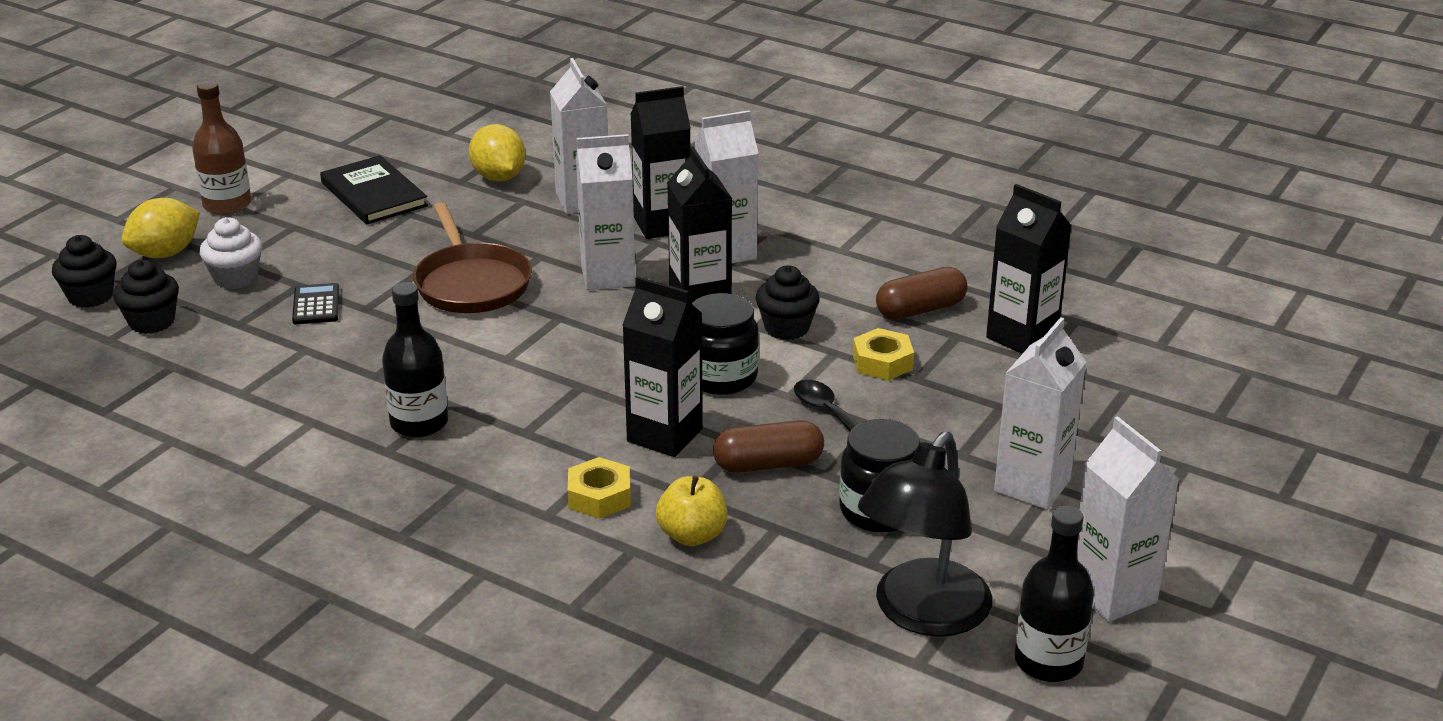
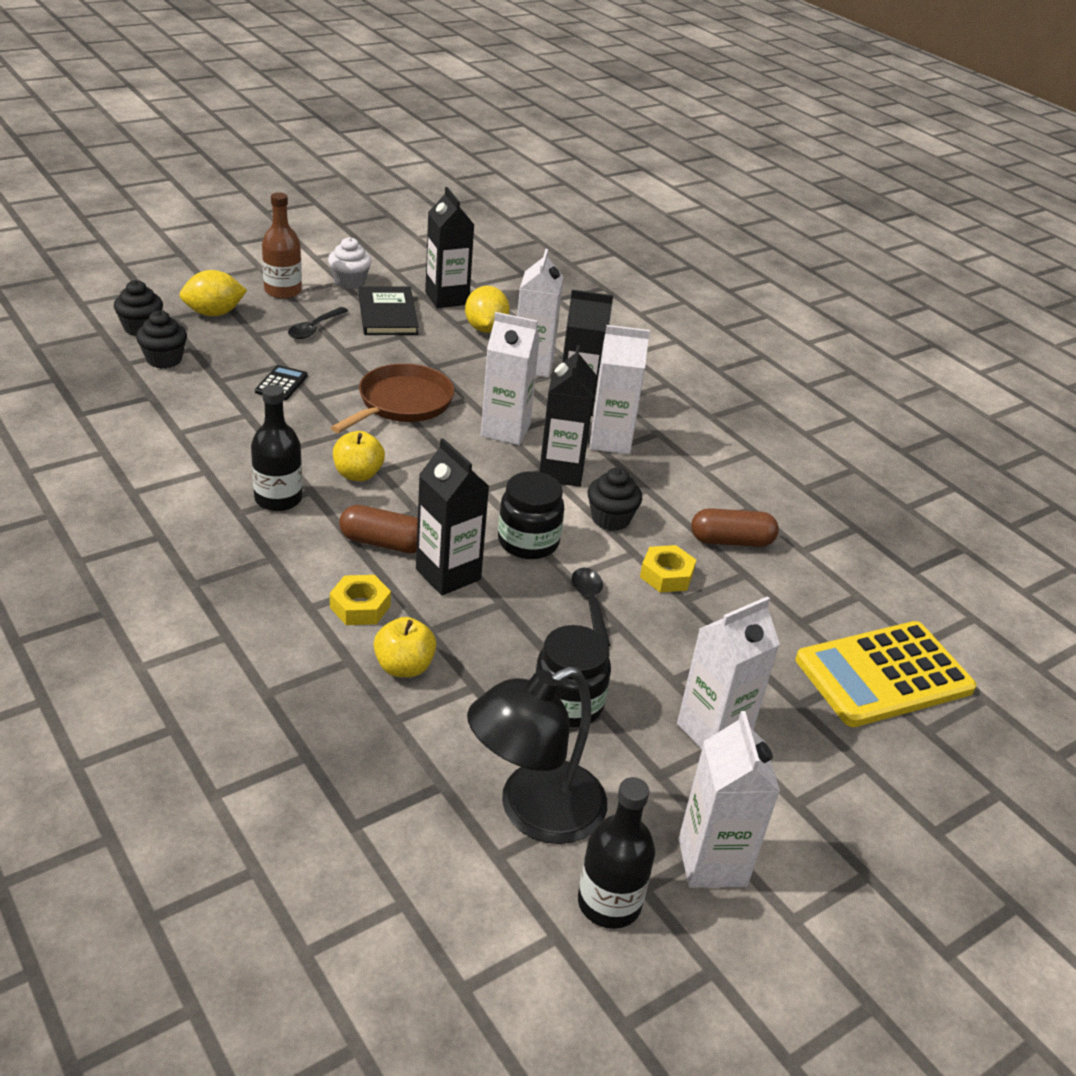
camera: 20 degrees right, 5 degrees up
white cupcake [200,217,262,289] -> white cupcake moved to [328,237,372,289]
brown pan [413,202,532,313] -> brown pan turned 150 degrees counterclockwise [330,363,454,433]
brown capsule [713,420,824,473] -> brown capsule moved to [339,505,418,553]
black carton [986,184,1072,354] -> black carton moved to [425,187,474,308]
none -> black spoon [288,307,348,339]
none -> yellow apple [333,431,385,481]
none -> yellow calculator [796,621,977,727]

